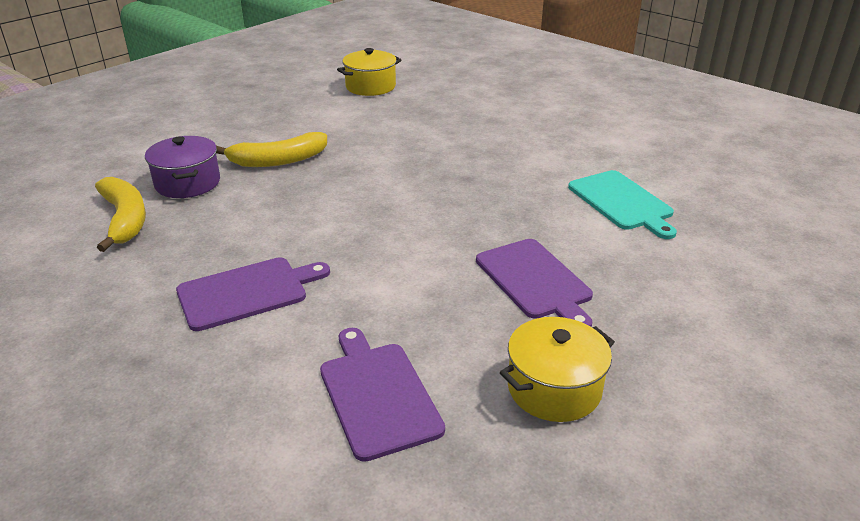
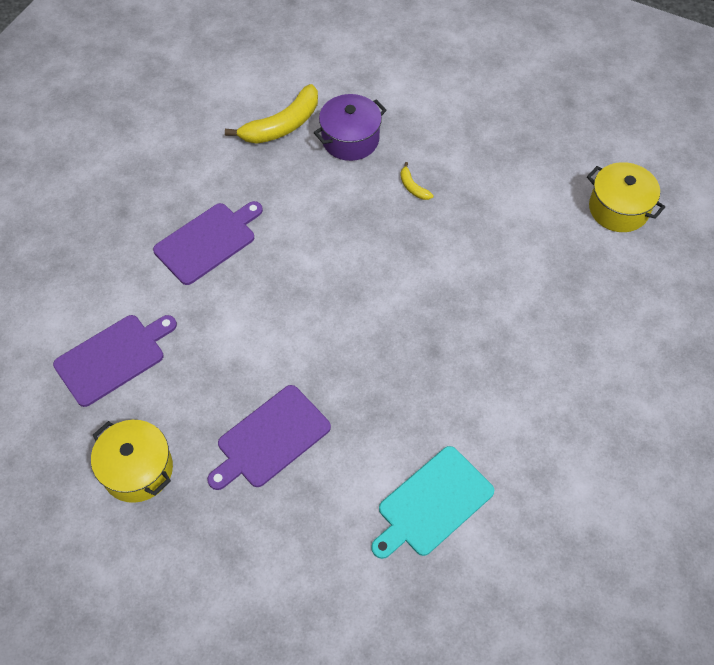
camera: 75 degrees right, 25 degrees up
purple cutting board [176,257,330,331] -> purple cutting board turned 90 degrees counterclockwise [153,201,263,285]
yellow banana [216,132,327,167] -> yellow banana [400,162,434,200], size x0.46

